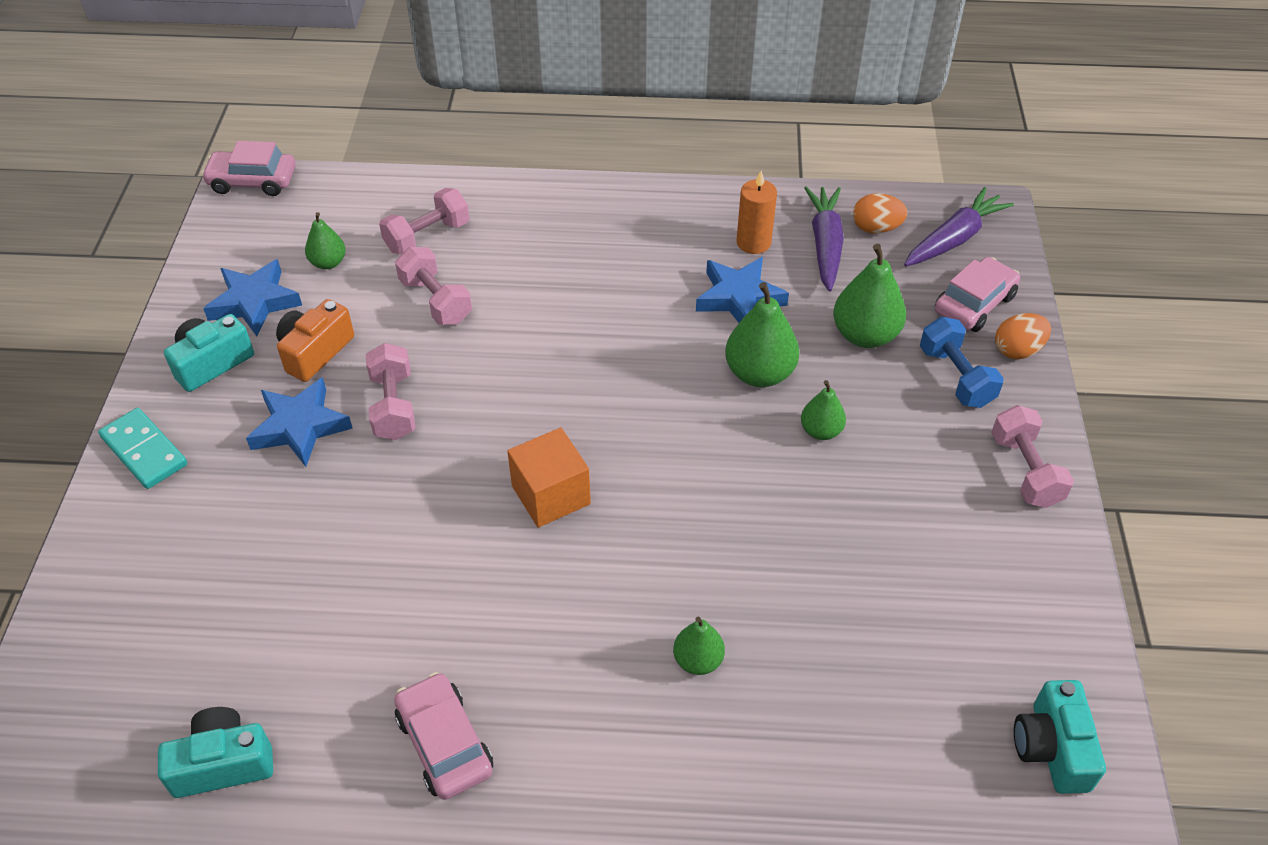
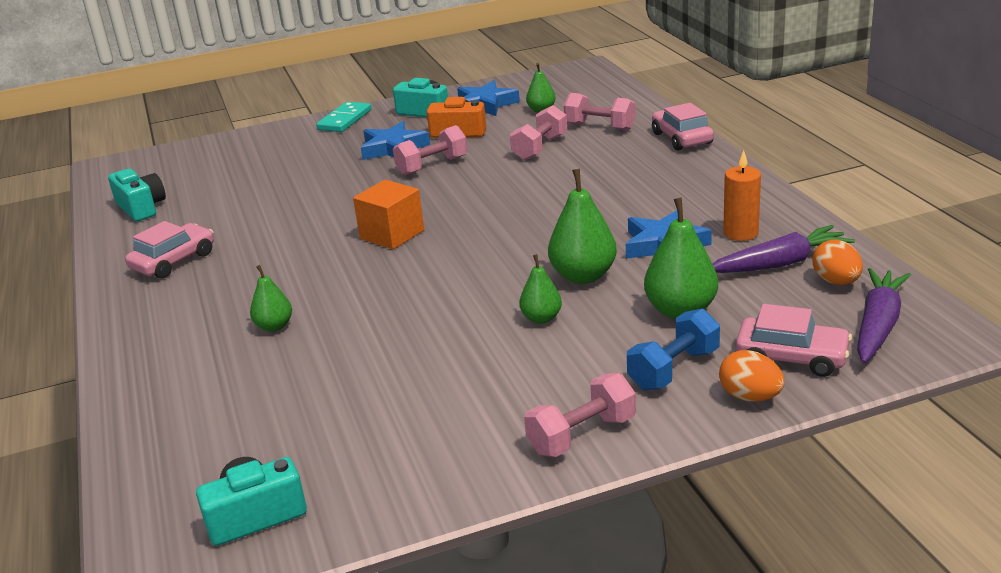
camera: 70 degrees right, 20 degrees down
pink car [201,141,296,196] -> pink car moved to [652,103,714,151]
purple carrot [904,187,1014,266] -> purple carrot turned 90 degrees counterclockwise [857,268,911,363]

